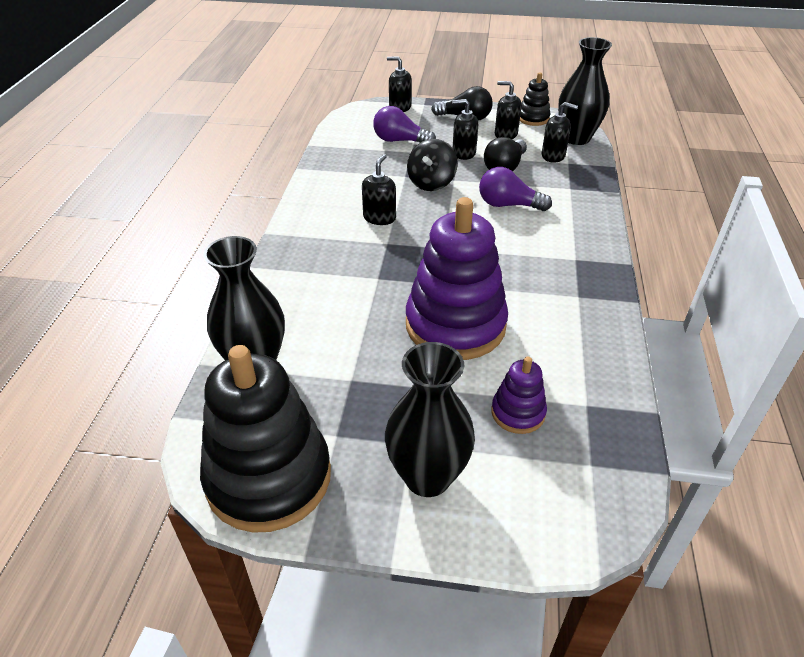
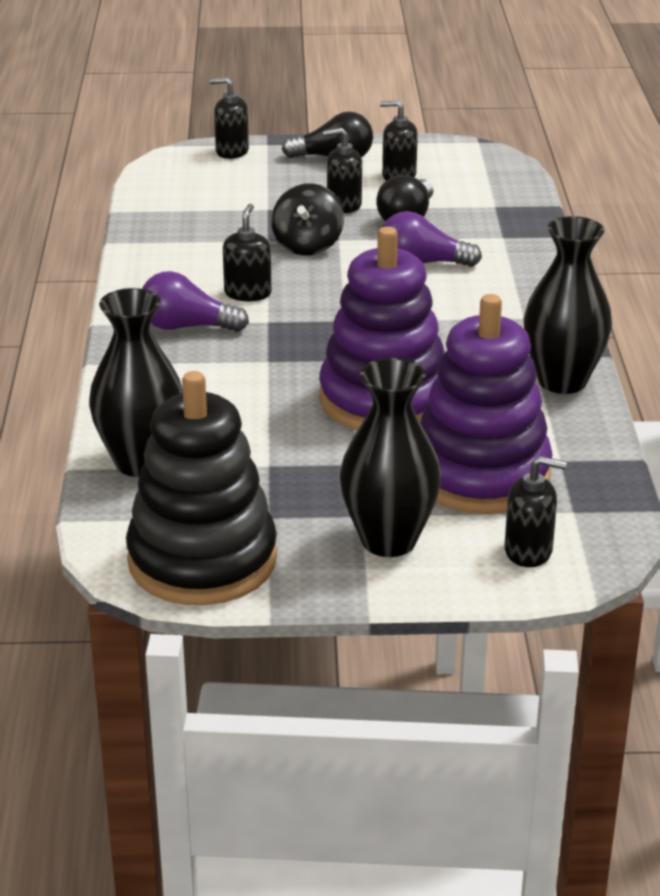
camera: 10 degrees left, 10 degrees down
purple light bulb [373,106,436,143] -> purple light bulb moved to [142,271,249,332]
purple stacking toy [491,356,547,434] -> purple stacking toy [420,294,553,514], size x2.12
black stacking toy [520,72,550,126] -> none
black soap dispenser [542,102,578,163] -> black soap dispenser moved to [505,456,567,567]
black vase [558,37,612,145] -> black vase moved to [523,216,612,394]

